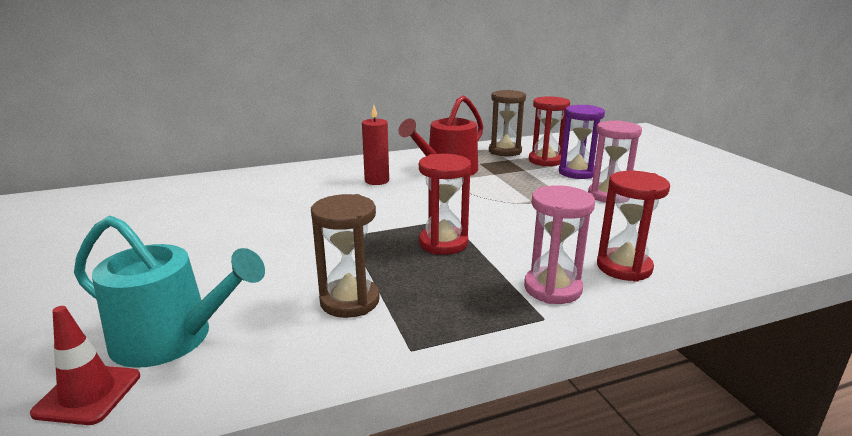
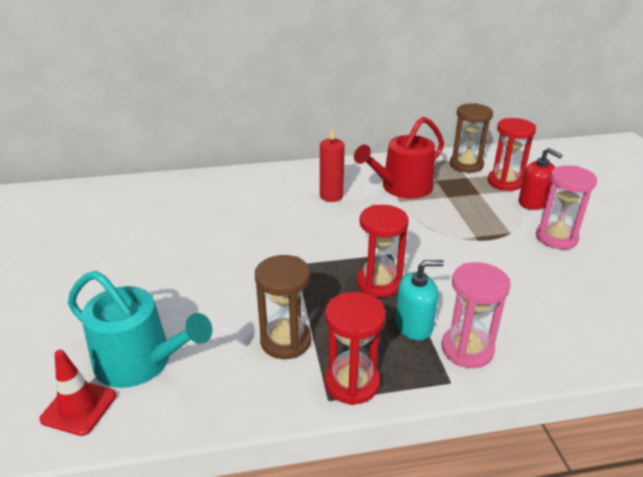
camera: 10 degrees right, 10 degrees up
purple hourglass [559,105,605,179] -> red soap dispenser [519,148,563,210]
red hourglass [597,171,670,282] -> red hourglass moved to [325,292,386,405]
none -> turquoise soap dispenser [395,260,444,340]

